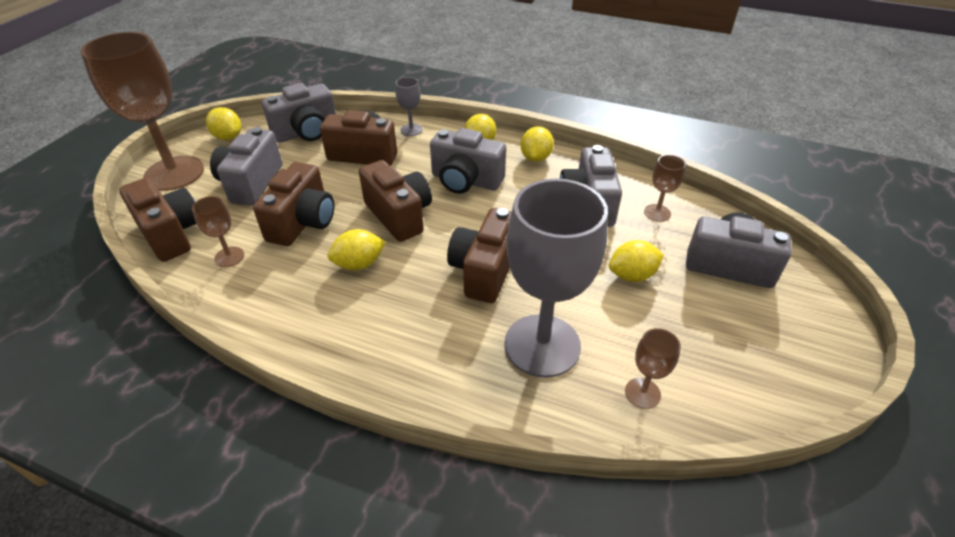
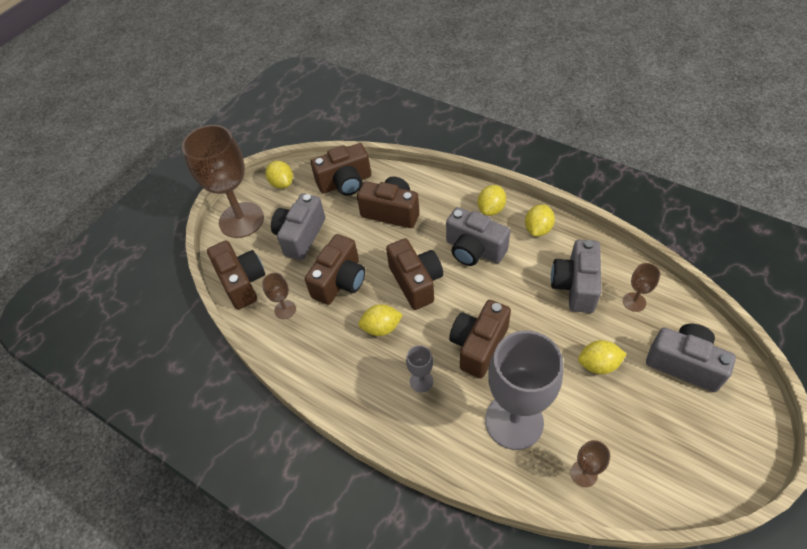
camera: 15 degrees right, 10 degrees up
grey camera [262,83,336,143] -> brown camera [311,143,371,196]
grey goblet [395,77,422,136] -> grey goblet moved to [406,345,433,393]

